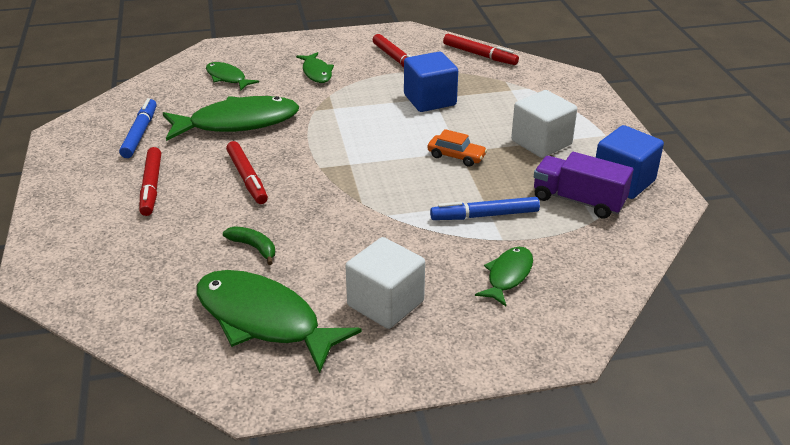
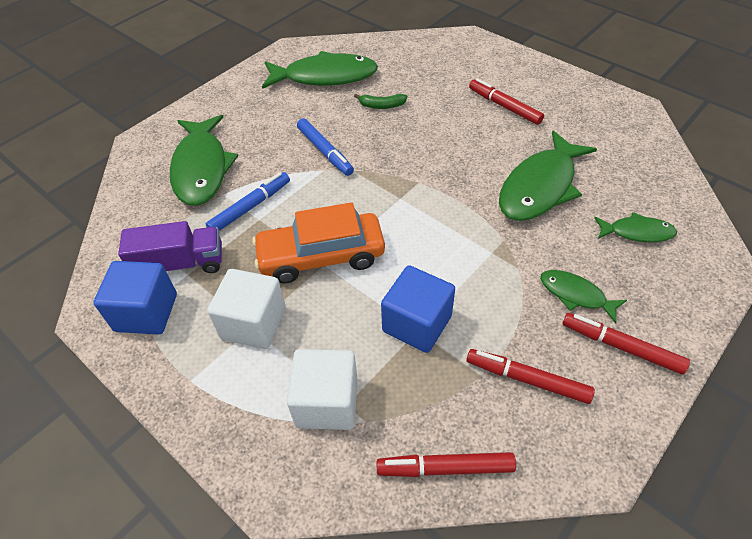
camera: 145 degrees right, 15 degrees up
blue marker [119,98,157,158] -> blue marker moved to [297,119,354,176]
red marker [226,141,268,204] -> red marker moved to [563,313,690,375]
white cube [345,237,425,329] -> white cube moved to [287,349,358,430]
orange car [428,129,487,167] -> orange car [252,202,385,284], size x2.06
green fish [475,247,533,306] -> green fish [170,115,239,206], size x1.91

